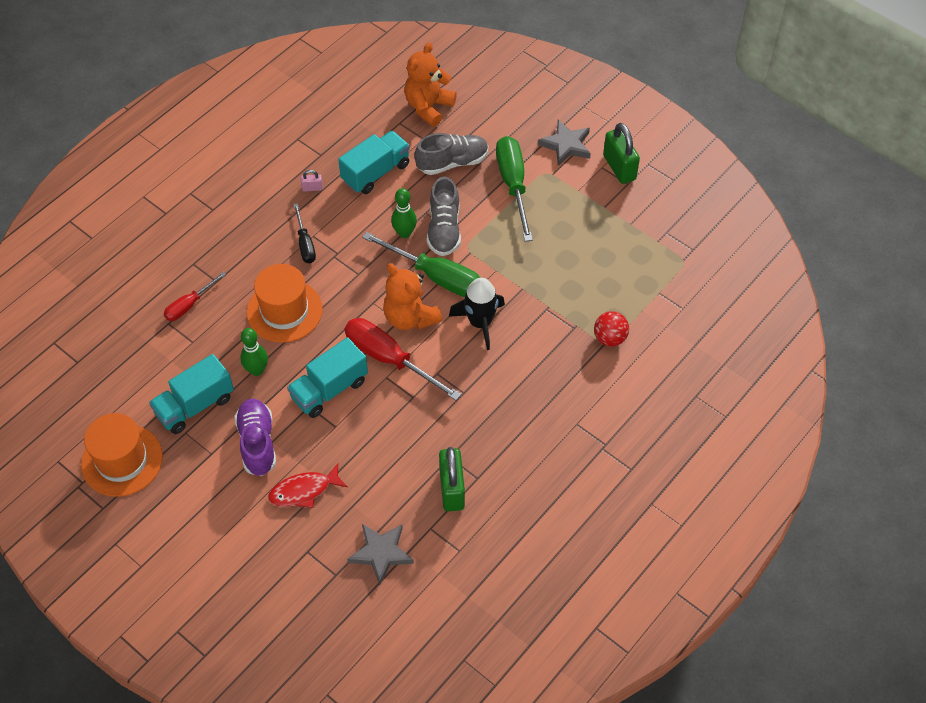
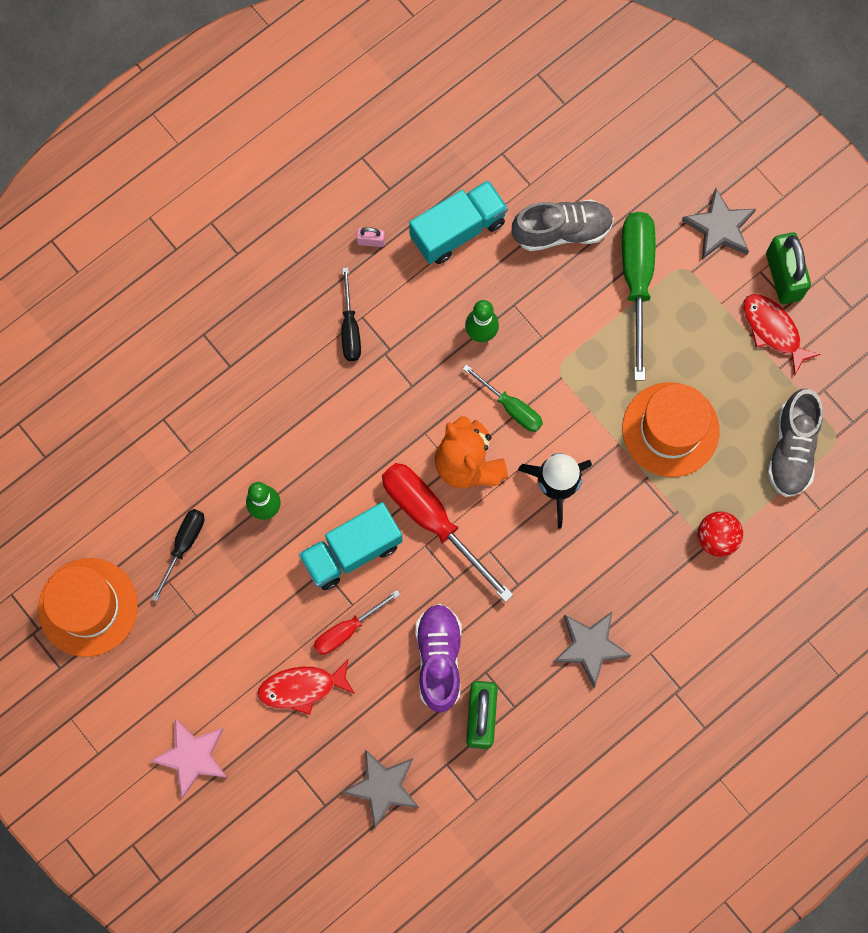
camera: 10 degrees right, 20 degrees up
turquoise truck [149,354,234,434] -> black screwdriver [152,509,204,601]
red screwdriver [164,272,226,321] -> red screwdriver moved to [314,590,400,655]
purple shoe [234,399,276,476] -> purple shoe moved to [415,604,462,713]
orange hat [247,264,323,343] -> orange hat moved to [622,382,719,477]
green screwdriver [362,232,480,297] -> green screwdriver [463,364,543,432], size x0.56
orange teddy bear [404,42,457,127] -> none
grey shoe [427,177,461,256] -> grey shoe moved to [767,389,823,497]
none -> pink star [150,719,228,798]
none -> grey star [553,612,631,687]
none -> red fish [743,294,821,375]

